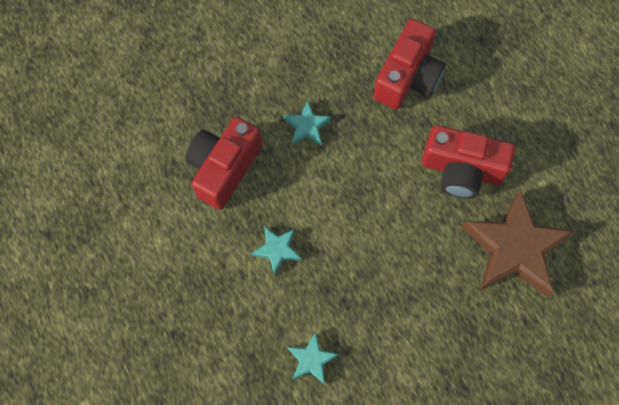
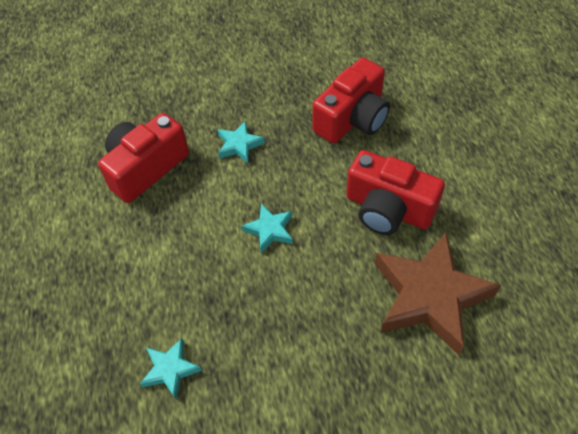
camera: 15 degrees right, 15 degrees down
turquoise star [251,226,301,275] -> turquoise star moved to [242,203,293,253]

